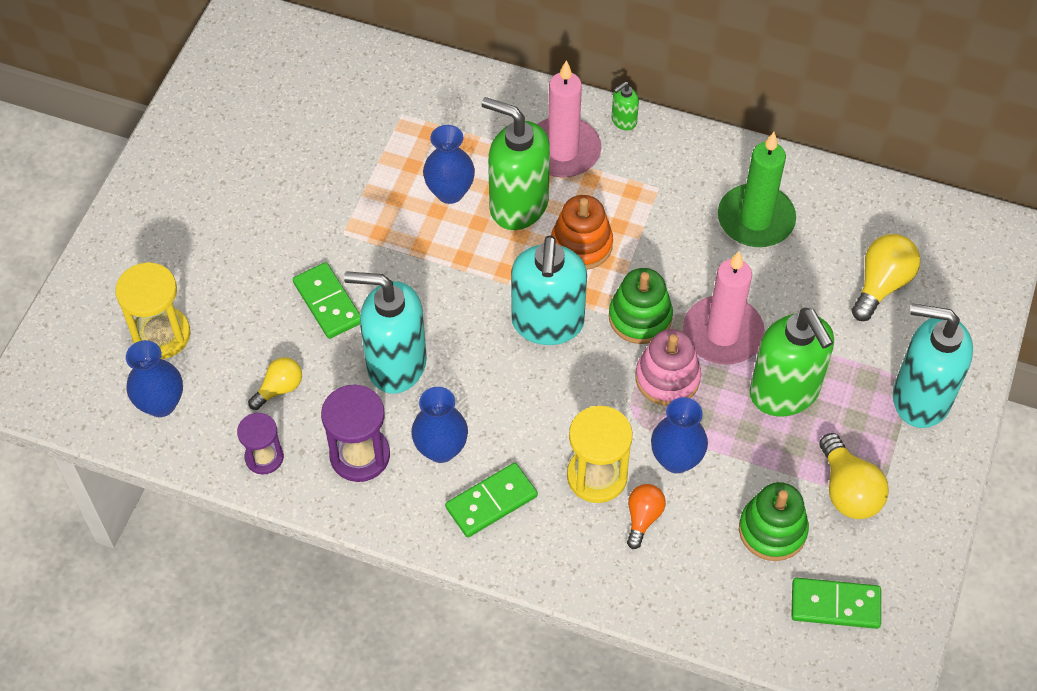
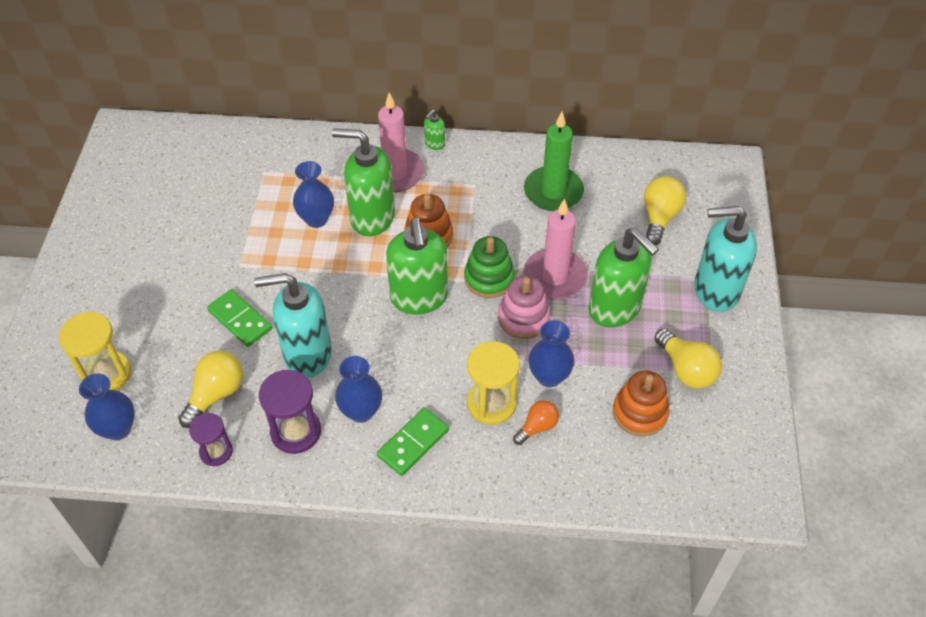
camera: 15 degrees left, 5 degrees down
yellow light bulb [248,357,302,410] -> yellow light bulb [178,351,243,428], size x1.57
turquoise soap dispenser [511,235,587,345] -> green soap dispenser [386,218,448,315]
orange light bulb [627,484,666,549] -> orange light bulb turned 45 degrees clockwise [513,400,559,445]
green stacking toy [739,482,809,561] -> orange stacking toy [613,370,670,437]
green domino [791,578,881,629] -> none

